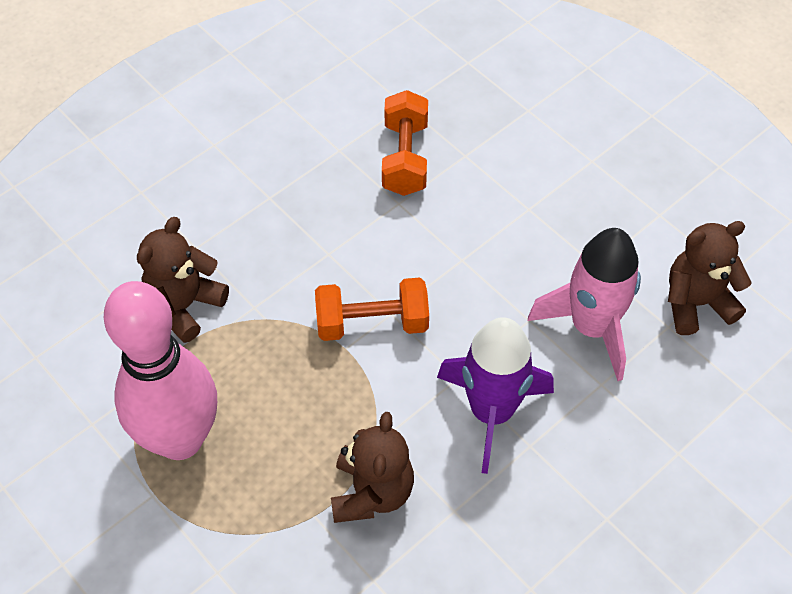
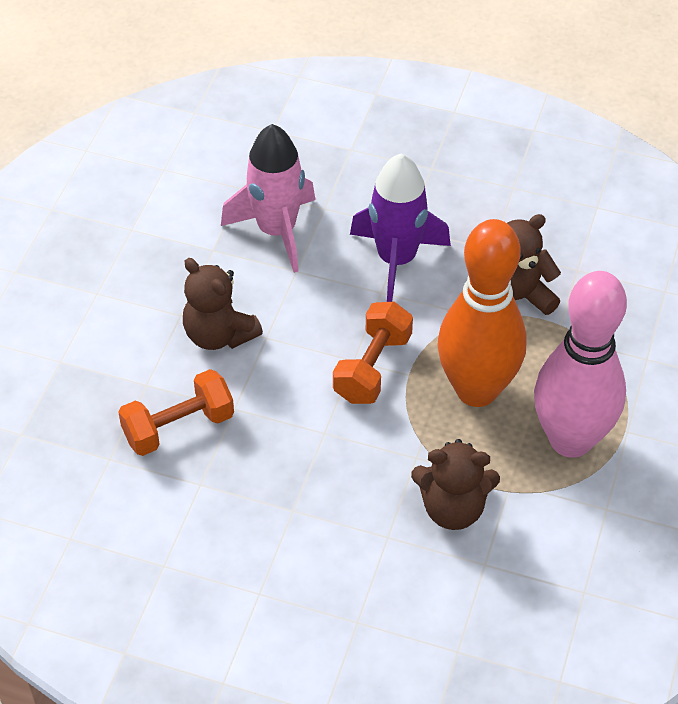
camera: 120 degrees left, 5 degrees down
orange dumbbell [315,277,429,341] -> orange dumbbell turned 60 degrees clockwise [333,302,413,404]
brown teddy bear [668,221,752,335] -> brown teddy bear moved to [183,258,263,350]
none -> orange bowling pin [437,219,527,407]

